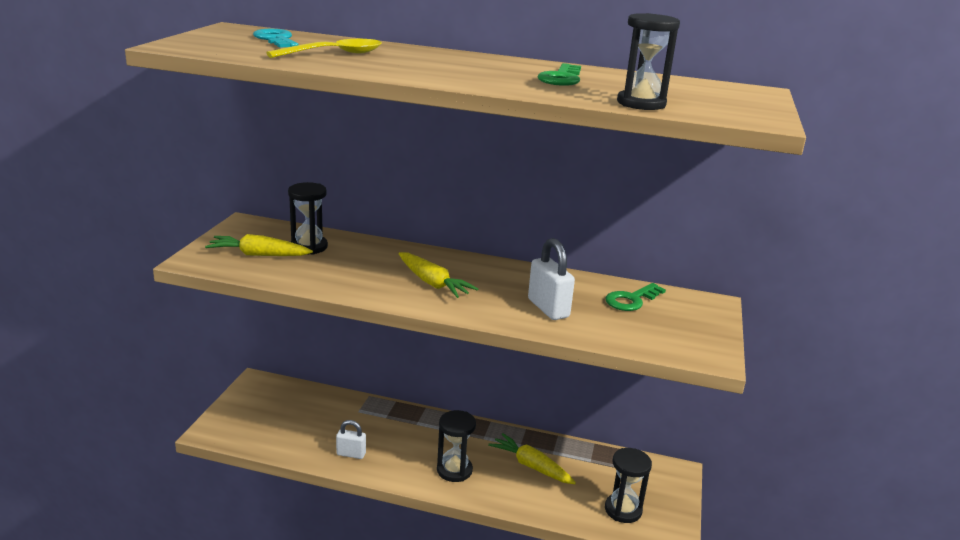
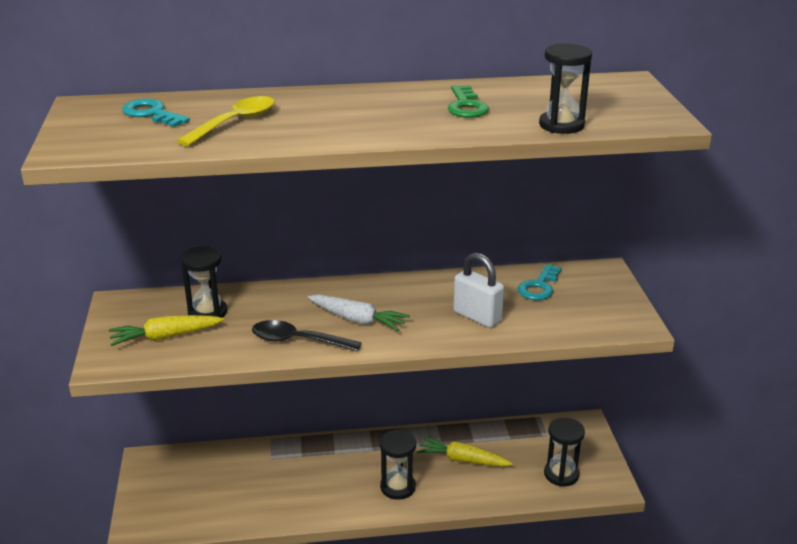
camera: 20 degrees left, 5 degrees up
white padlock [336,420,366,459] -> none
yellow carrot [399,252,478,298] -> white carrot [308,295,410,331]
green key [605,283,666,311] -> turquoise key [518,264,562,300]
none -> black spoon [252,320,361,352]

